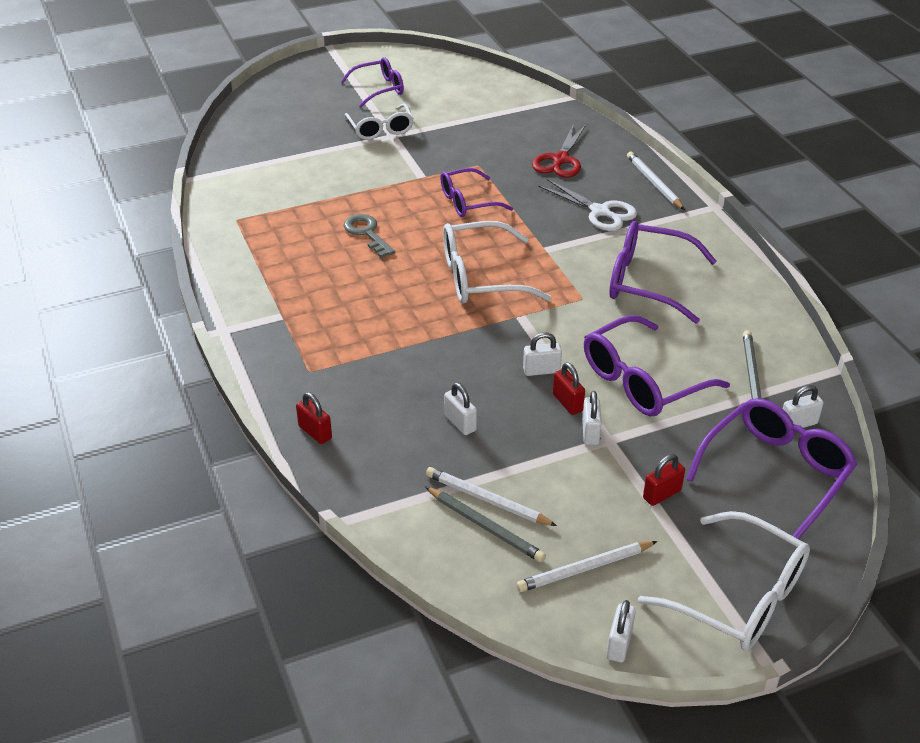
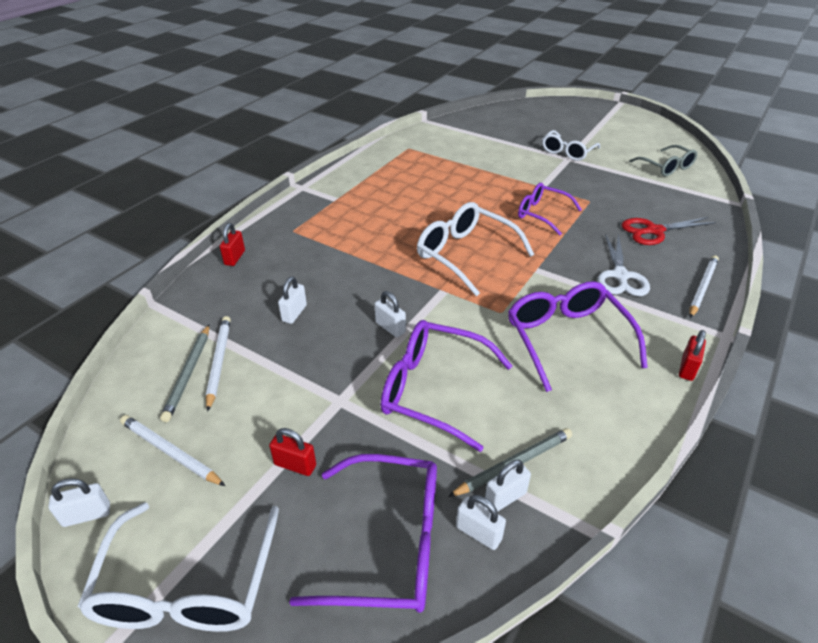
camera: 55 degrees right, 0 degrees up
purple glasses [340,57,404,107] -> none
grey key [343,214,395,258] -> none
red padlock [553,362,585,415] -> red padlock moved to [679,330,706,381]
white padlock [582,391,602,445] -> white padlock moved to [485,460,531,512]
none -> grey glasses [629,145,697,177]

